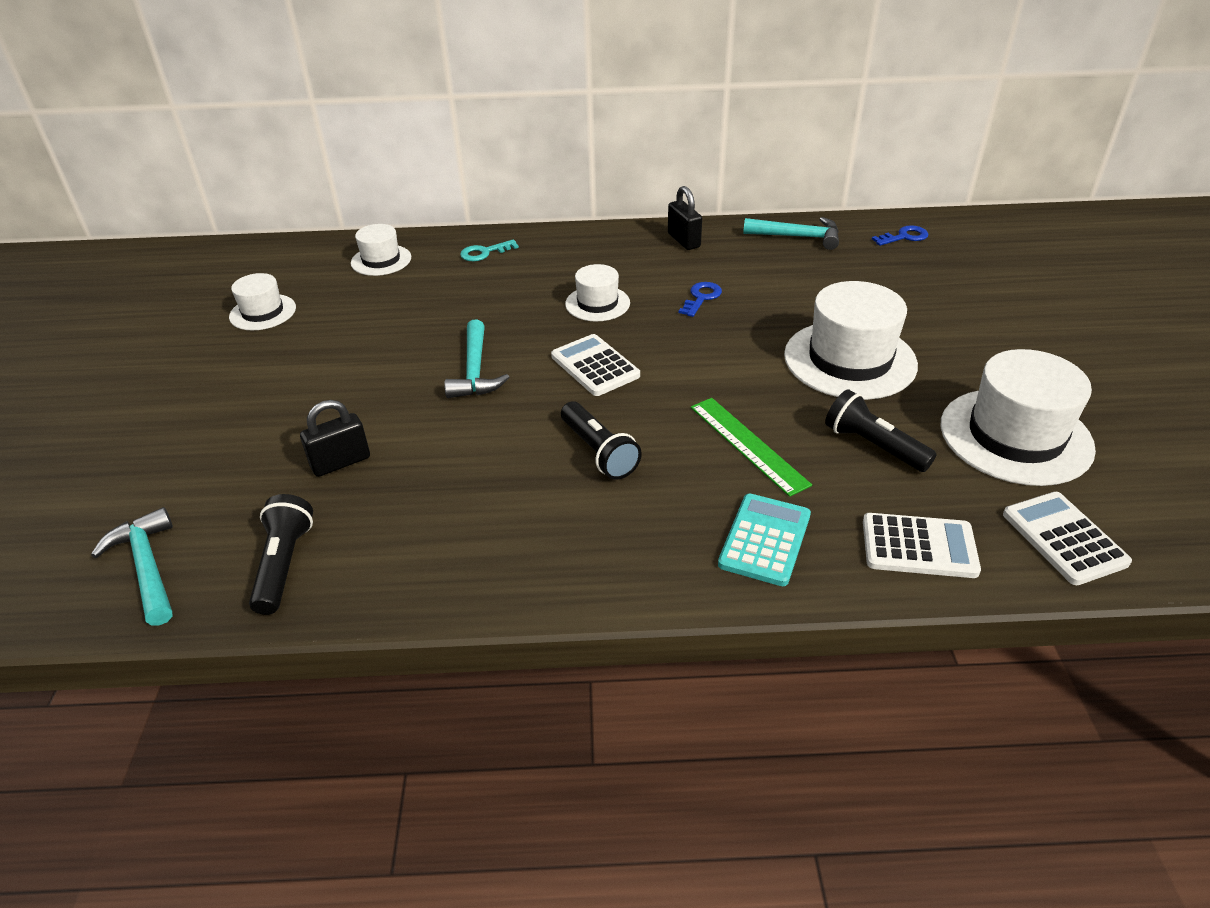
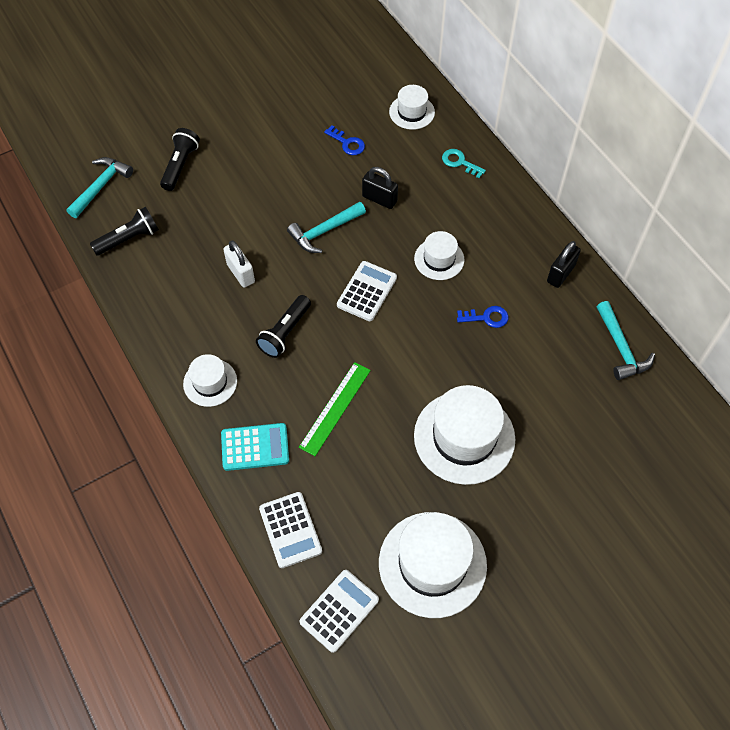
camera: 60 degrees right, 20 degrees up
white hat [229,273,296,330] -> white hat moved to [183,354,237,407]
black padlock [300,400,370,477] -> black padlock moved to [362,167,398,209]
black flashlight [825,389,937,472] -> black flashlight moved to [160,128,200,191]
blue key [872,225,929,246] -> blue key moved to [324,125,365,155]
none -> white padlock [223,241,255,288]

